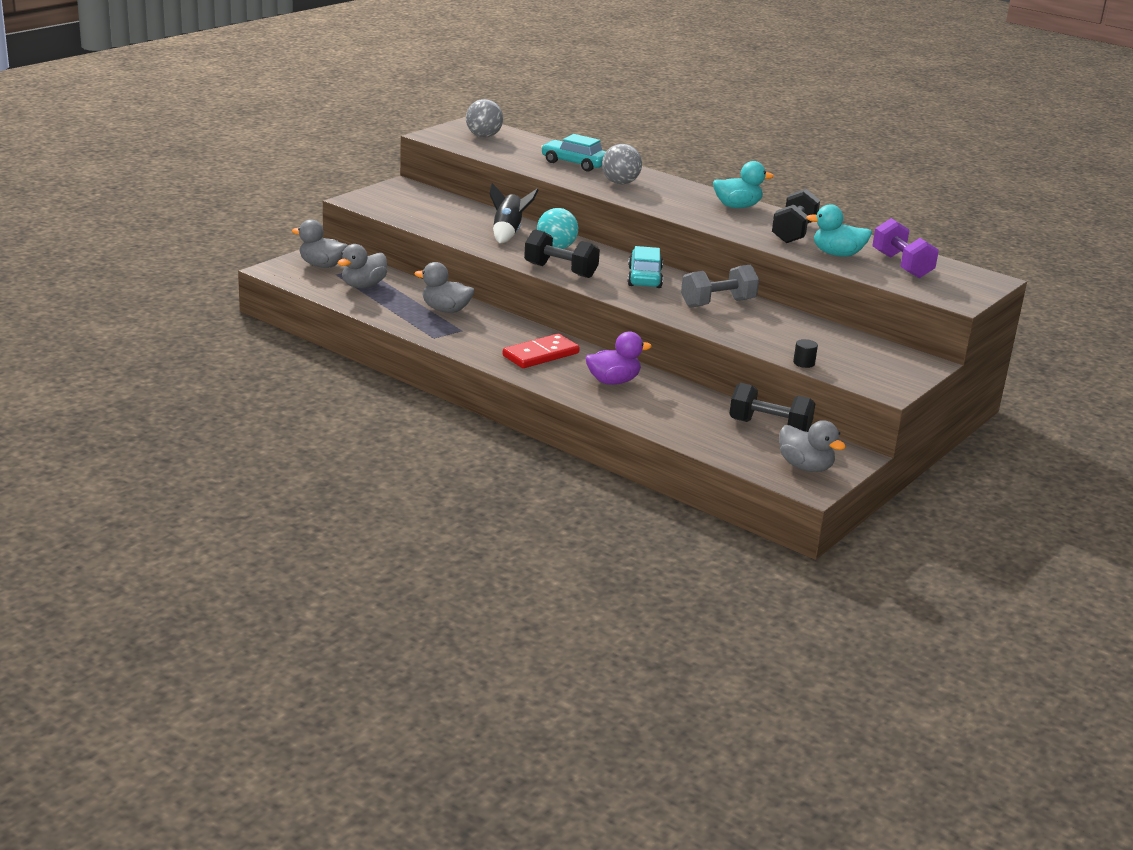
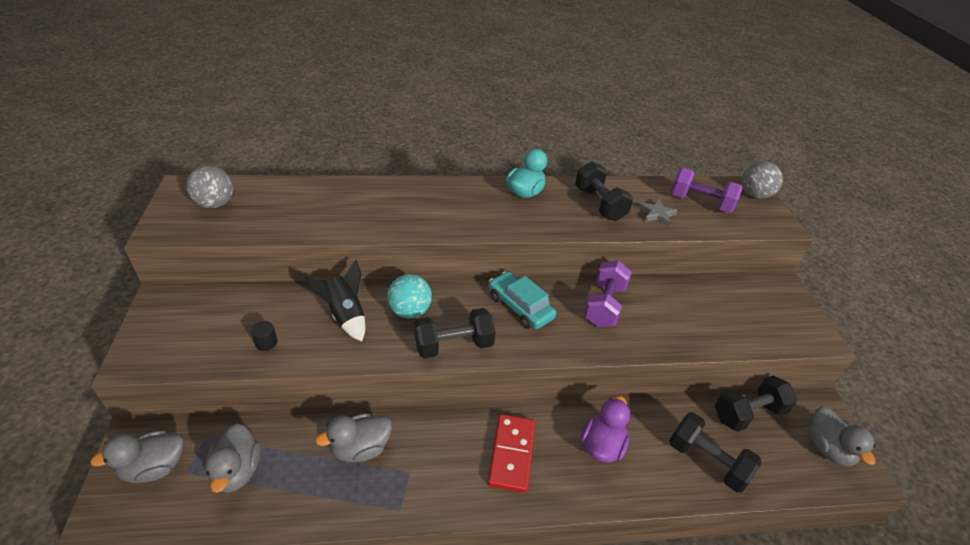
camera: 45 degrees left, 15 degrees up
turquoise car [541,134,606,172] -> none
grey ball [602,144,642,185] -> grey ball moved to [742,161,783,199]
grey dumbbell [681,265,759,308] -> purple dumbbell [584,261,632,327]
grey duck [779,420,846,472] -> grey duck turned 75 degrees clockwise [808,406,876,466]
black cylinder [793,339,818,368] -> black cylinder moved to [251,321,277,351]
turquoise duck [806,204,872,257] -> grey star [638,199,678,227]
none -> black dumbbell [669,412,762,493]

